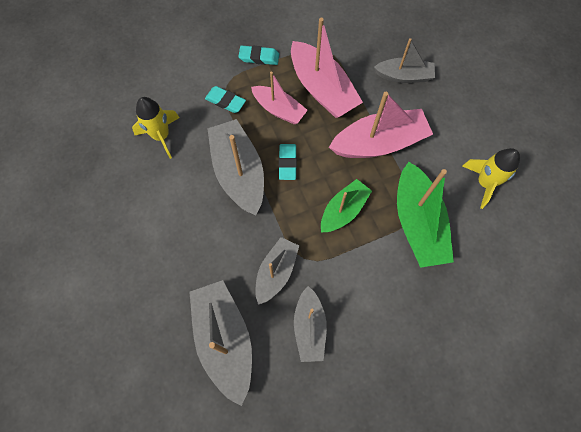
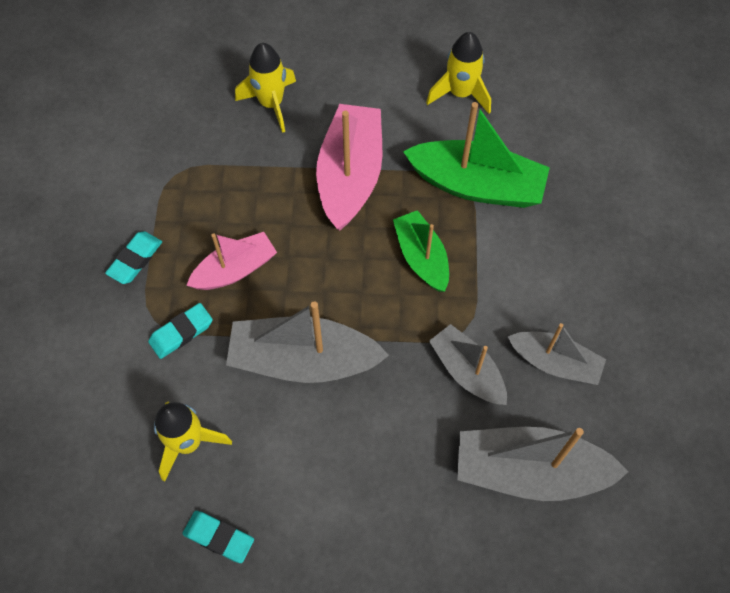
camera: 65 degrees left, 5 degrees down
turquoise eraser [279,144,297,180] -> turquoise eraser moved to [182,511,254,563]
pink boat [291,18,363,118] -> none
grey boat [374,38,435,83] -> yellow rocket [235,43,296,133]

